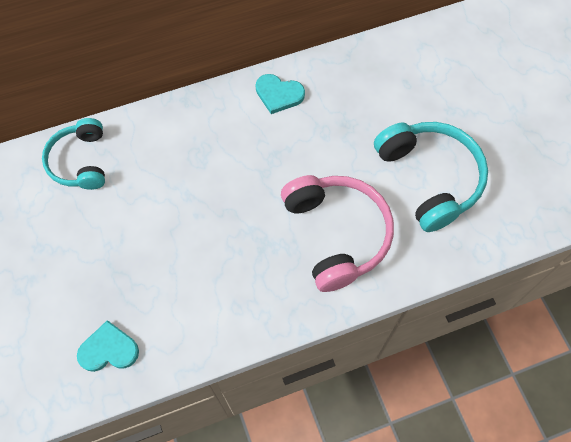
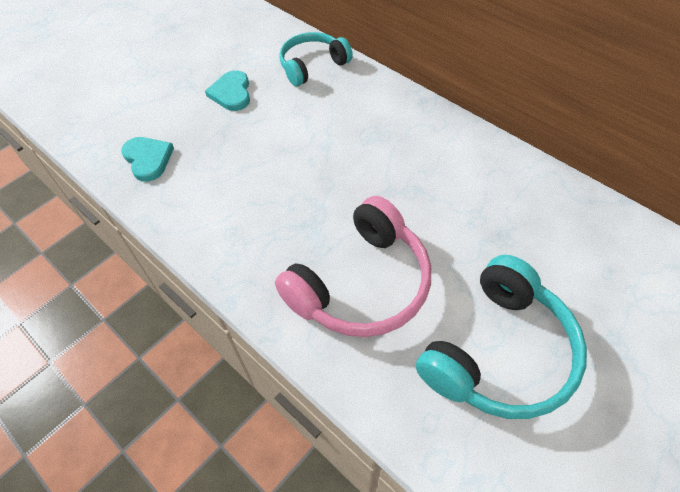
camera: 65 degrees right, 10 degrees down
turquoise heart [256,74,305,114] -> turquoise heart moved to [205,70,250,111]

